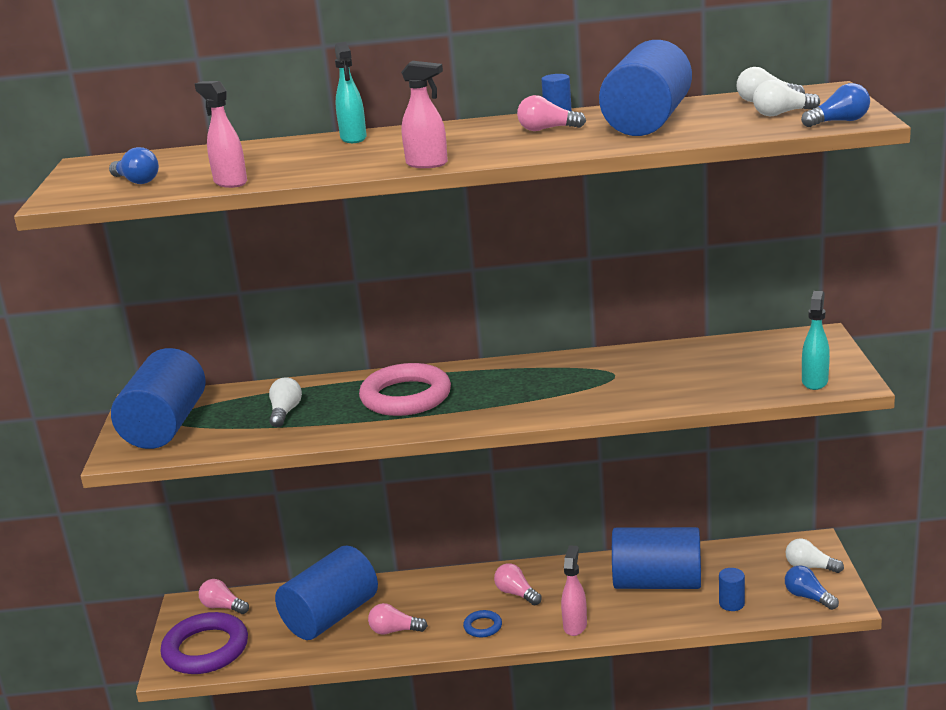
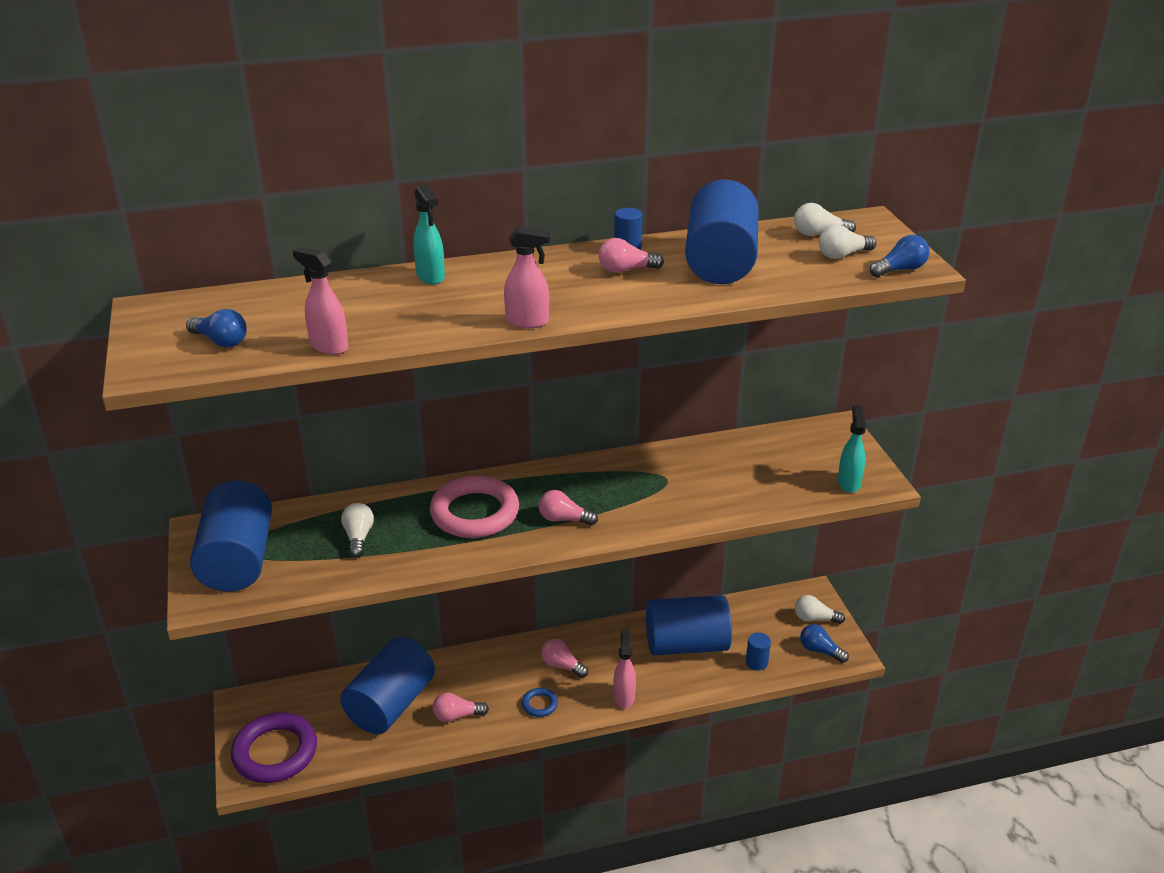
camera: 15 degrees left, 10 degrees up
pink light bulb [199,579,249,614] -> pink light bulb moved to [539,490,598,526]

